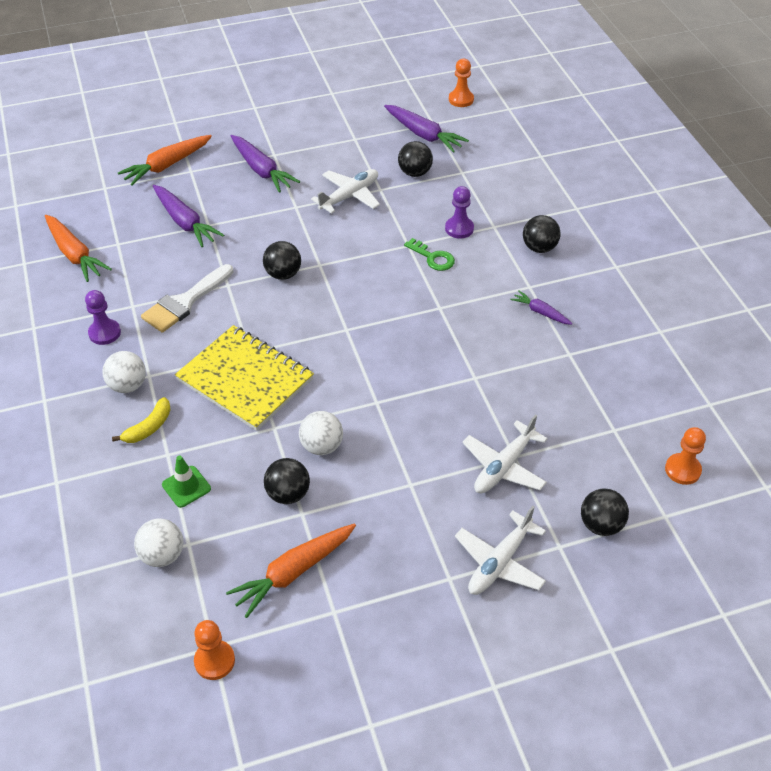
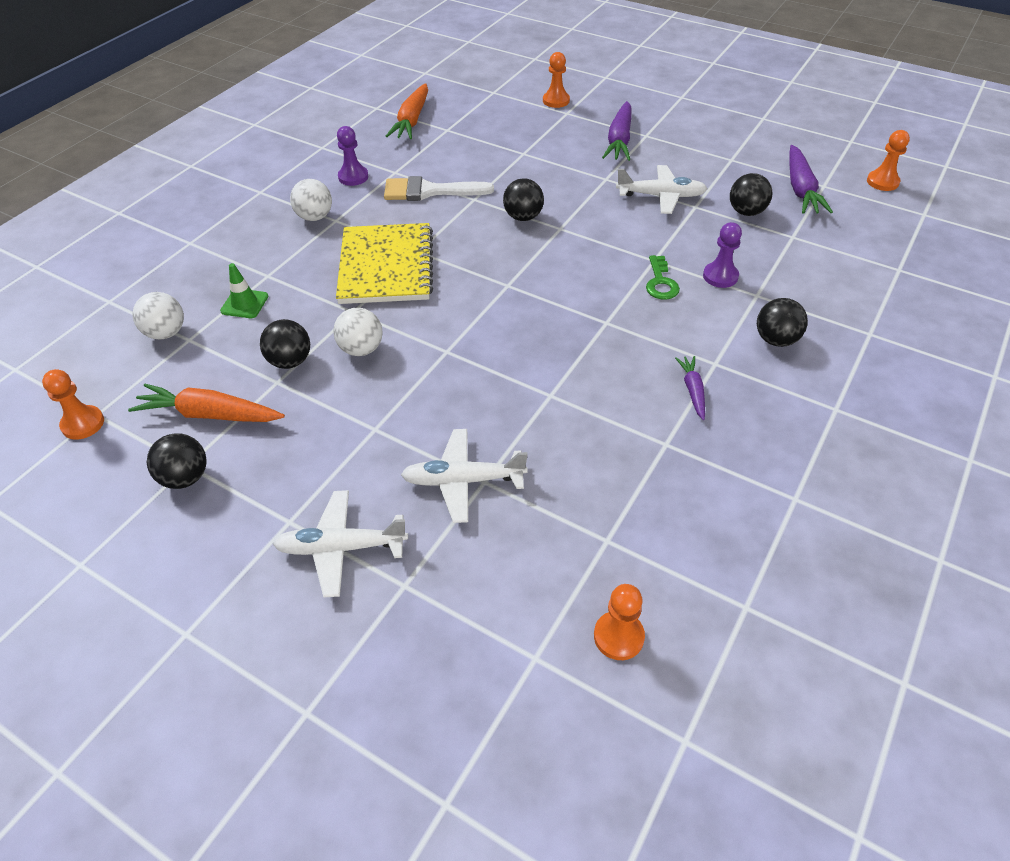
camera: 50 degrees right, 0 degrees up
yellow banana [112,397,171,443] -> none
orange carrot [118,135,212,186] -> orange pawn [543,52,570,108]
purple carrot [153,185,224,247] -> none
black ball [581,489,629,536] -> black ball moved to [147,433,207,489]

